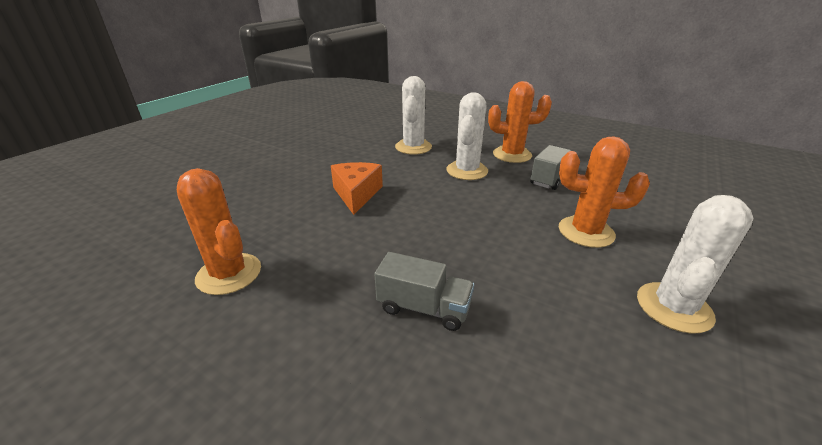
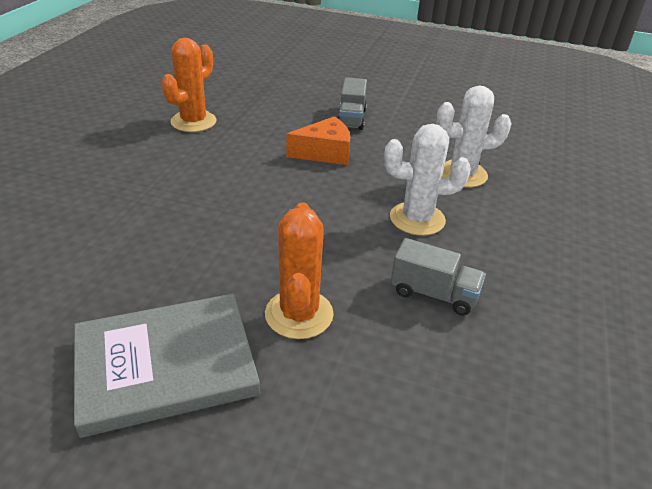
camera: 75 degrees right, 5 degrees up
grey truck [375,252,474,331] -> grey truck moved to [338,77,367,130]
orange cactus [488,81,552,163] -> none
white cactus [637,195,753,333] -> grey book [74,294,260,438]

